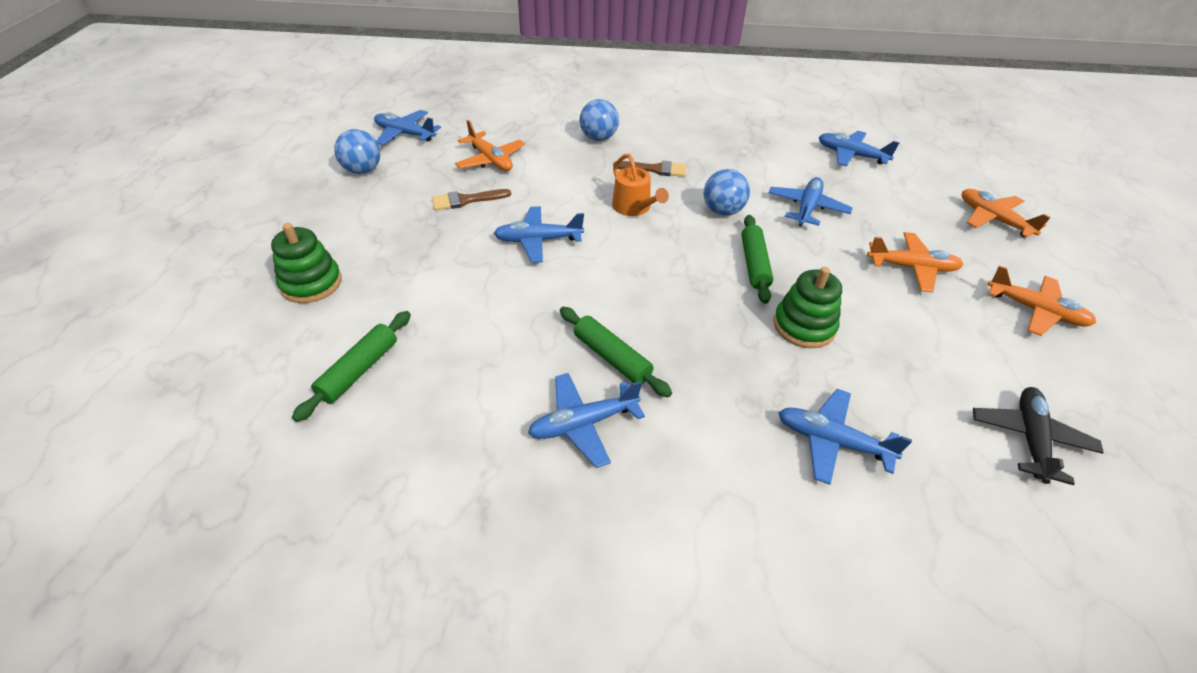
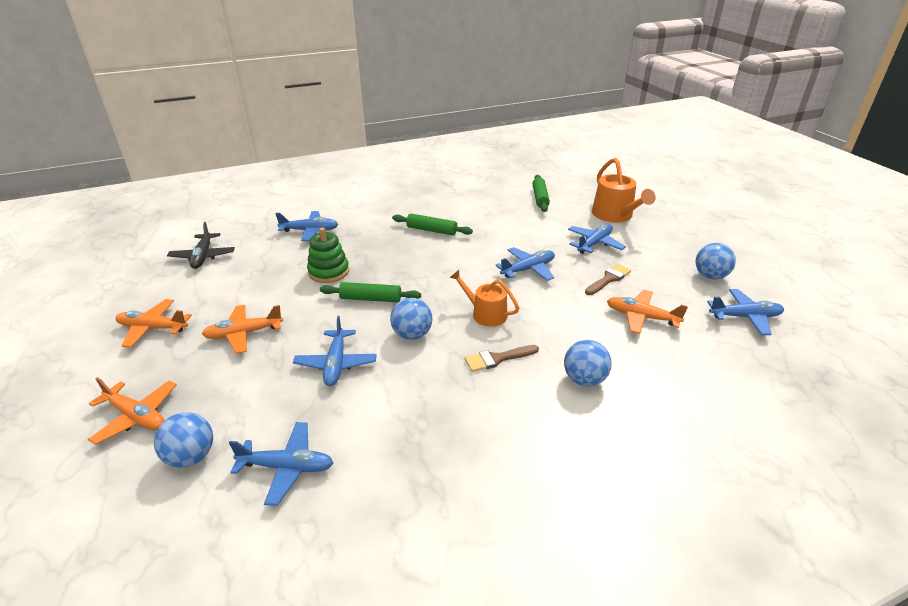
camera: 155 degrees right, 10 degrees down
green stacking toy [271,223,342,303] -> orange watering can [592,158,656,222]
blue plane [528,373,645,468] -> blue plane moved to [568,224,626,254]
green rolling pin [741,215,773,304] -> green rolling pin turned 60 degrees counterclockwise [320,282,421,302]
none -> blue ball [154,412,213,467]

